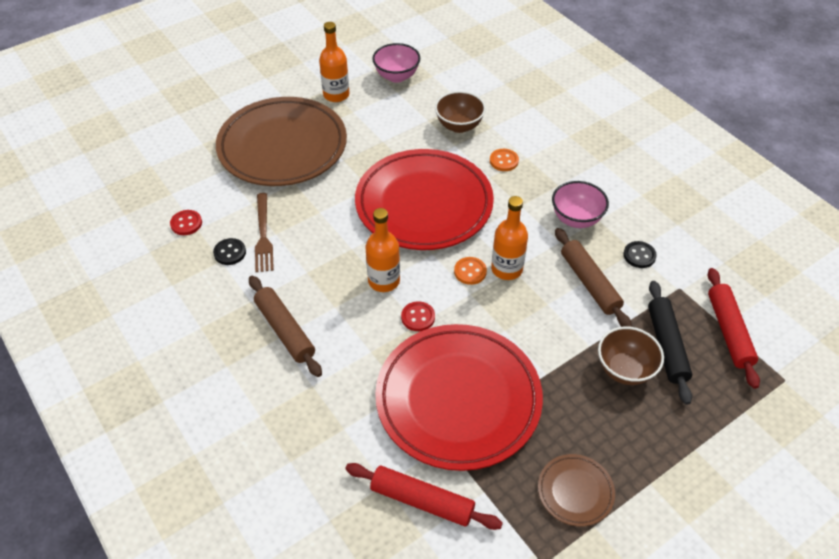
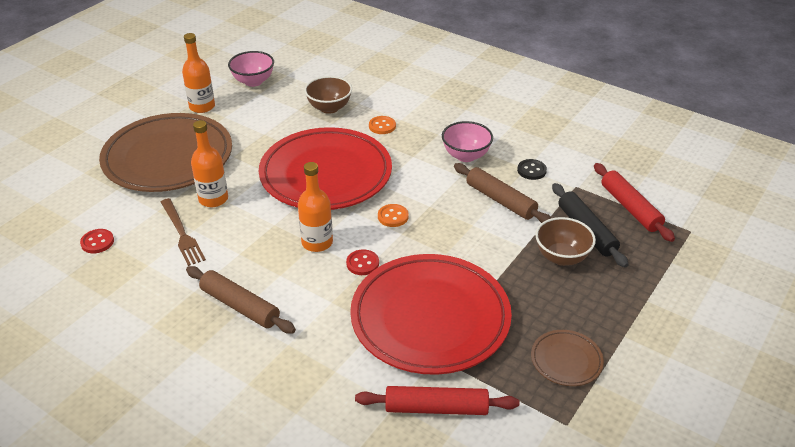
camera: 20 degrees left, 10 degrees down
black button [213,238,246,265] -> none
orange bottle [491,196,528,280] -> orange bottle moved to [191,120,228,207]

